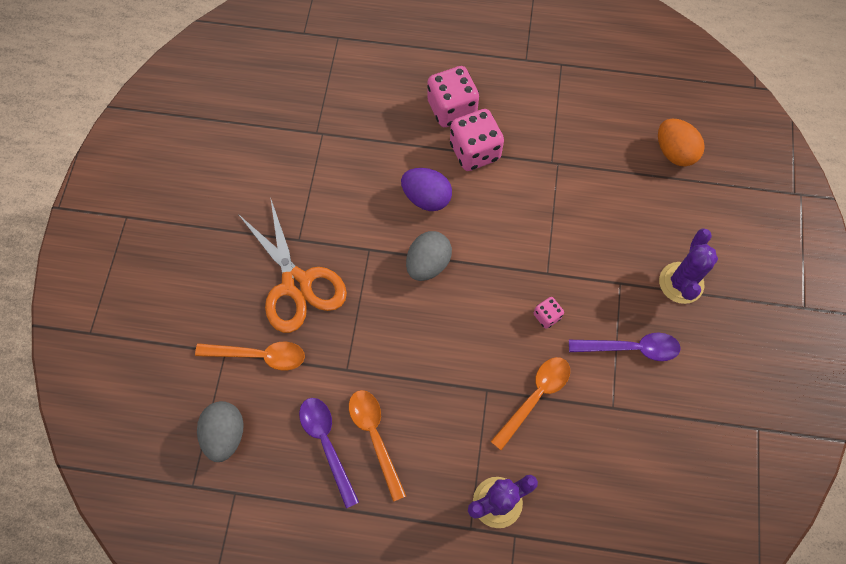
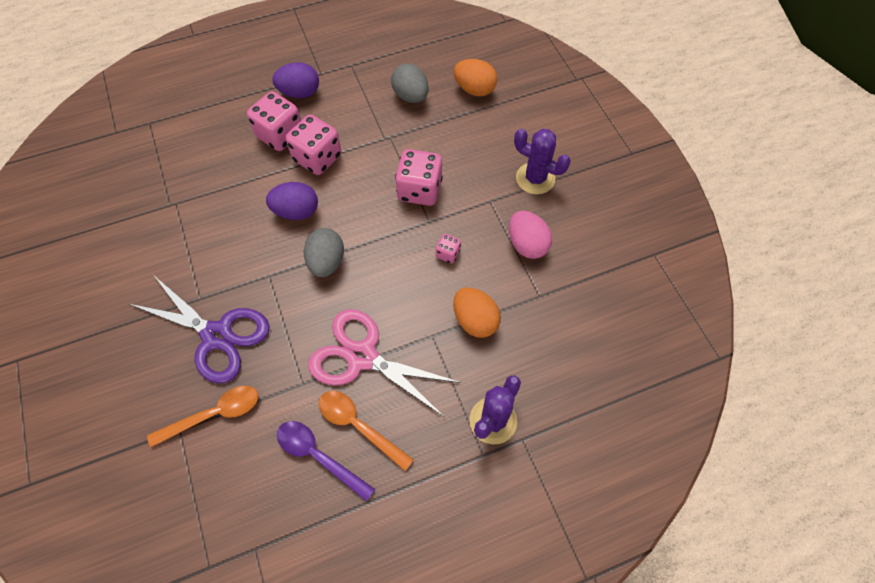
camera: 30 degrees left, 5 degrees down
grey egg [197,401,244,462] -> grey egg moved to [391,64,429,103]
orange scissors [238,197,347,333] -> purple scissors [129,277,270,384]
orange spoon [490,357,570,450] -> orange egg [453,287,501,338]
purple spoon [569,332,681,361] -> pink egg [509,211,552,259]
purple cactus [659,228,718,304] -> purple cactus turned 45 degrees counterclockwise [514,129,571,194]
none -> purple egg [272,62,319,98]
none -> pink scissors [308,309,462,417]
none -> pink dice [395,149,443,206]

